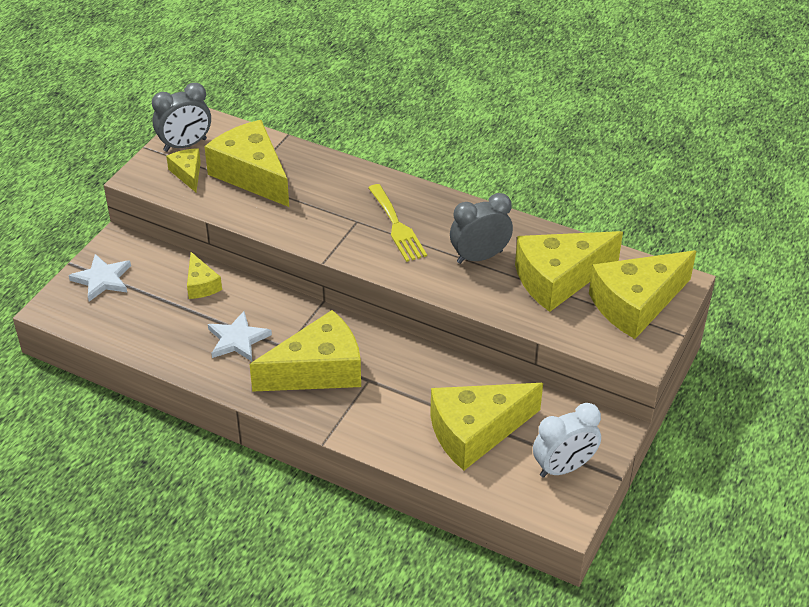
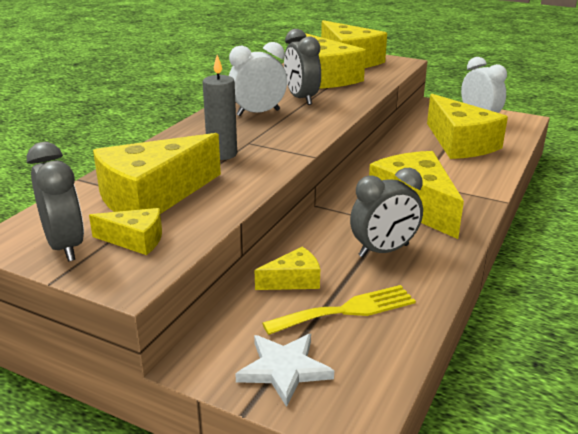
camera: 90 degrees left, 15 degrees down
yellow cheese [166,148,201,192] -> yellow cheese turned 150 degrees counterclockwise [89,208,162,255]
white star [208,311,272,361] -> grey clock [350,168,423,257]
yellow fork [368,184,427,262] -> yellow fork moved to [262,285,416,335]
none -> grey candle [203,55,237,160]
none -> white clock [229,42,287,116]

